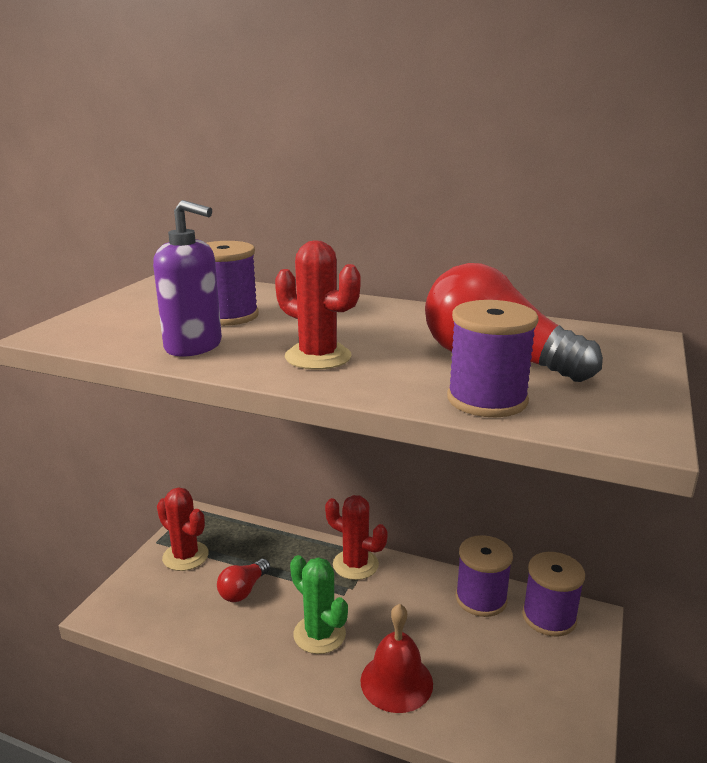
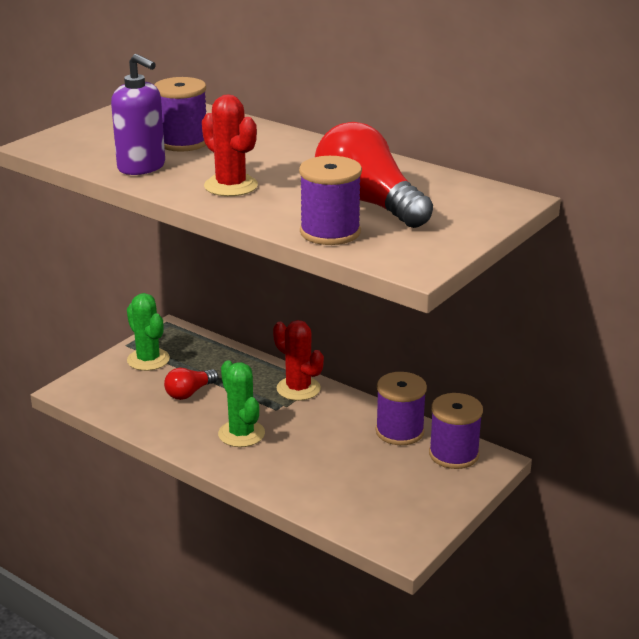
camera: 15 degrees right, 5 degrees up
red cactus [157,488,209,571] -> green cactus [127,293,170,371]
red bell [360,604,433,713] -> none

